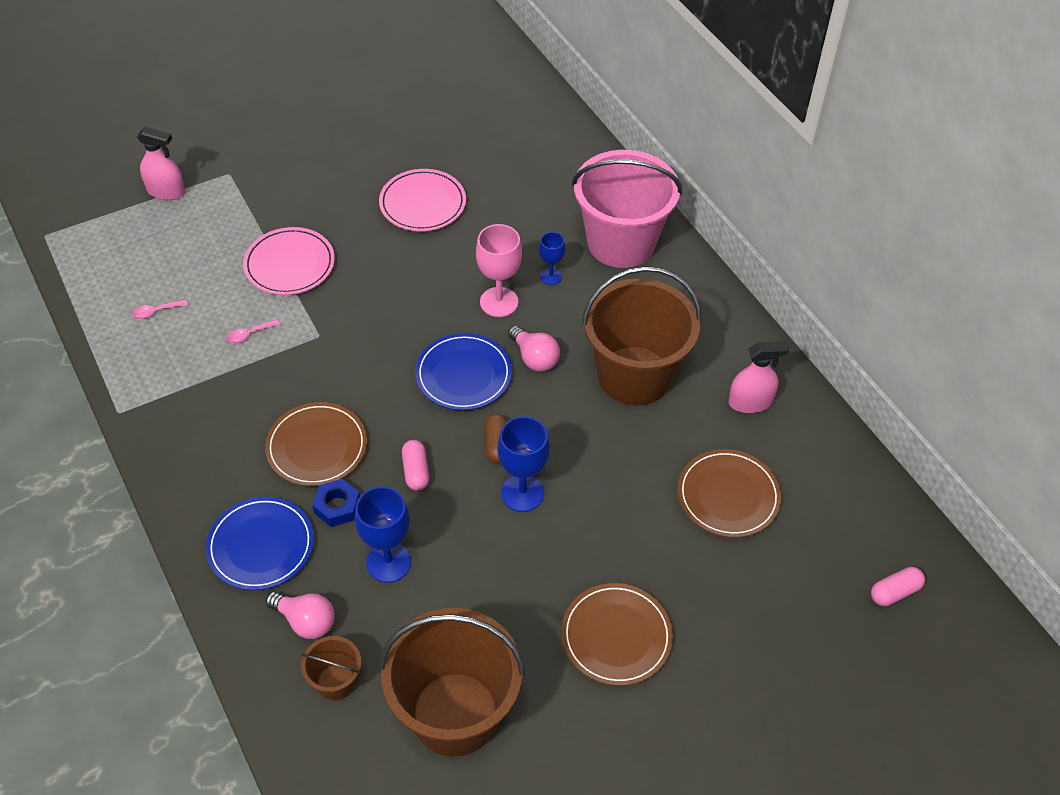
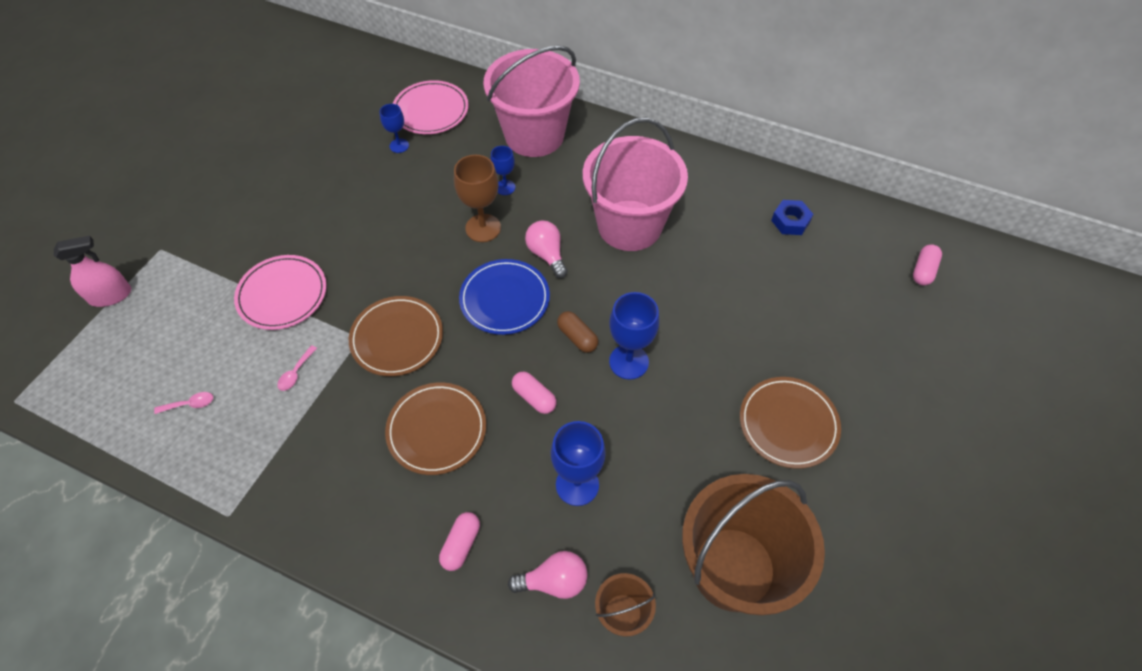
camera: 35 degrees left, 5 degrees up
pink spoon [132,299,188,319] -> pink spoon turned 135 degrees counterclockwise [154,392,213,414]
blue plate [206,496,314,590] -> pink capsule [439,512,480,571]
blue nut [312,479,360,527] -> blue nut moved to [771,200,813,235]
pink plate [379,169,466,231] -> pink plate moved to [393,80,469,134]
pink goblet [476,224,522,317] -> brown goblet [454,155,501,242]
pink light bulb [508,326,560,372] -> pink light bulb turned 135 degrees counterclockwise [525,220,568,278]
brown bucket [582,266,702,406] -> pink bucket [583,117,688,251]
brown plate [678,449,781,538] -> brown plate moved to [349,296,443,376]
pink spray bottle [728,341,789,413] -> none
none -> blue goblet [380,104,409,153]

